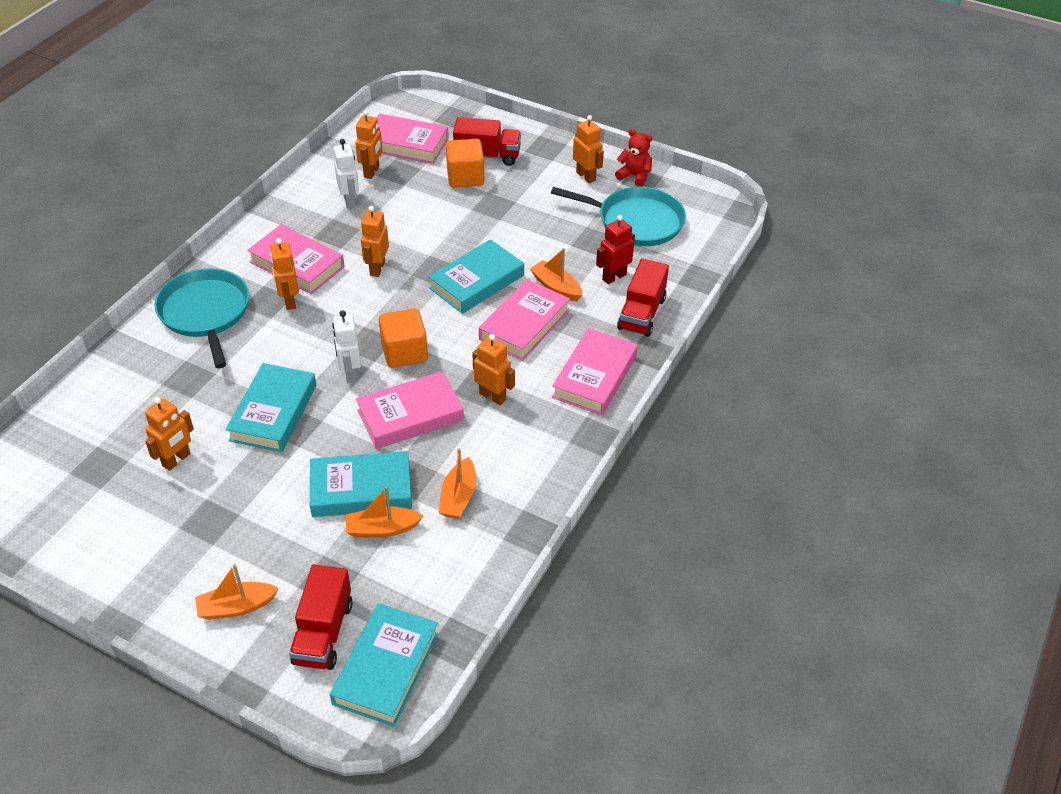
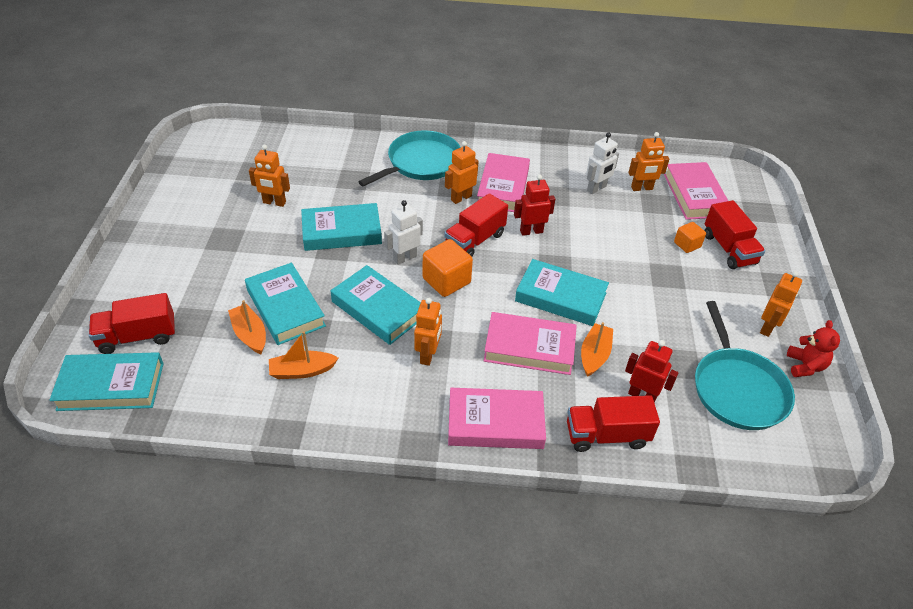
camera: 65 degrees right, 0 degrees up
orange boat [195,564,279,620] -> none
pink book [356,371,464,449] -> turquoise book [331,265,421,345]
orange robot [361,206,389,277] -> red robot [514,174,555,236]
orange cube [446,139,484,188] -> orange cube [674,222,706,253], size x0.60
none -> red truck [444,193,508,257]

